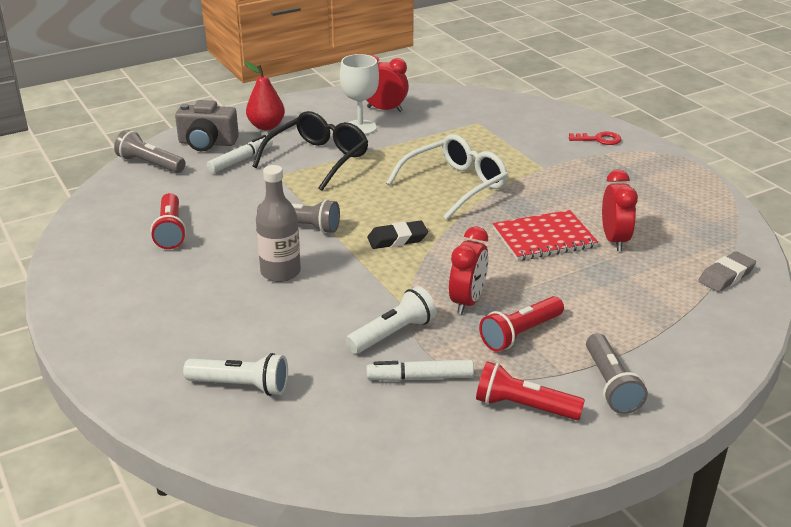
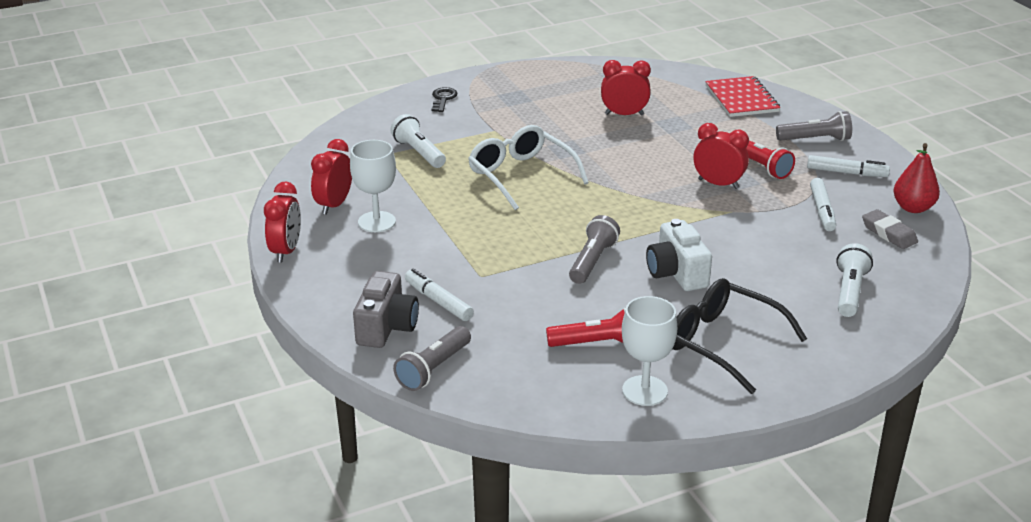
camera: 85 degrees left, 0 degrees up
red pear [244,61,285,130] -> red pear moved to [893,143,940,213]
black glasses [252,111,368,191] -> black glasses moved to [673,278,807,394]
grey bottle [256,165,301,282] -> white camera [646,219,712,291]
white flashlight [346,286,436,354] -> white flashlight moved to [390,114,446,168]
black eraser [367,221,428,249] -> none
red flashlight [476,361,585,420] -> white marker [807,155,890,177]
red notebook [493,210,598,261] -> red notebook moved to [705,76,781,117]
red key [569,132,621,145] -> black key [431,87,457,112]
grey eraser [698,251,756,292] -> grey eraser moved to [862,209,918,249]
none -> red clock [264,182,301,263]
none -> white goblet [622,296,677,406]

